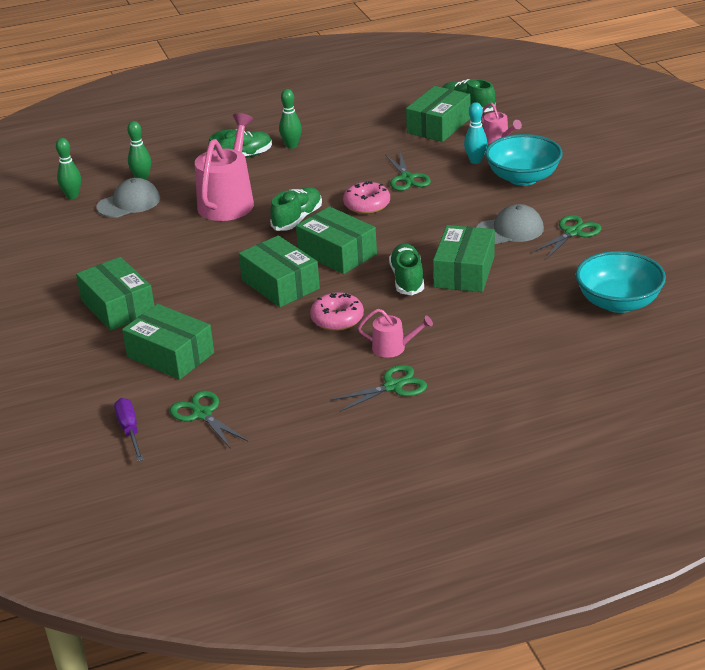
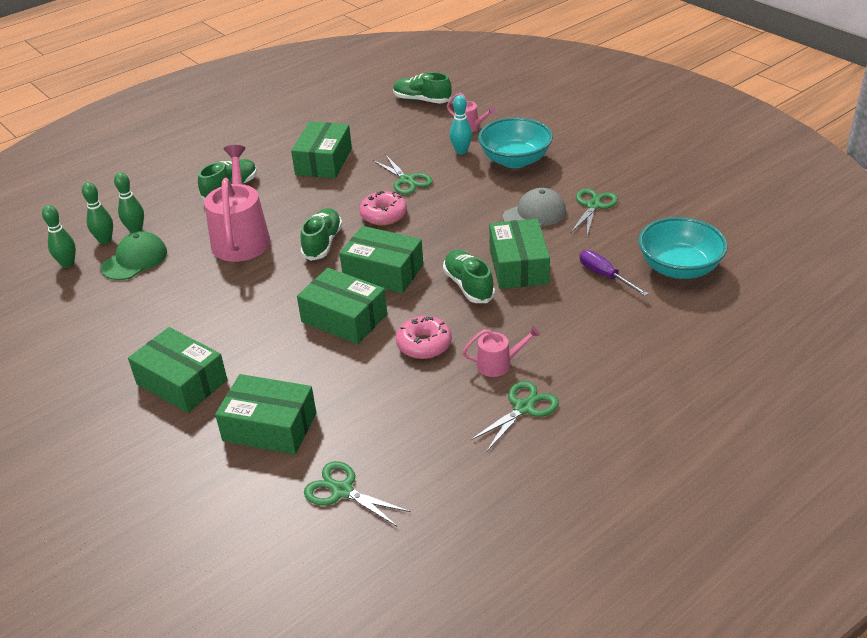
camera: 20 degrees left, 5 degrees up
grey cap [97,178,160,217] -> green cap [101,231,167,280]
purple screwdriver [114,398,144,461] -> purple screwdriver moved to [580,250,649,296]
green bowling pin [279,89,302,149] -> green bowling pin moved to [82,182,113,244]
green box [406,86,470,142] -> green box moved to [291,121,352,178]

